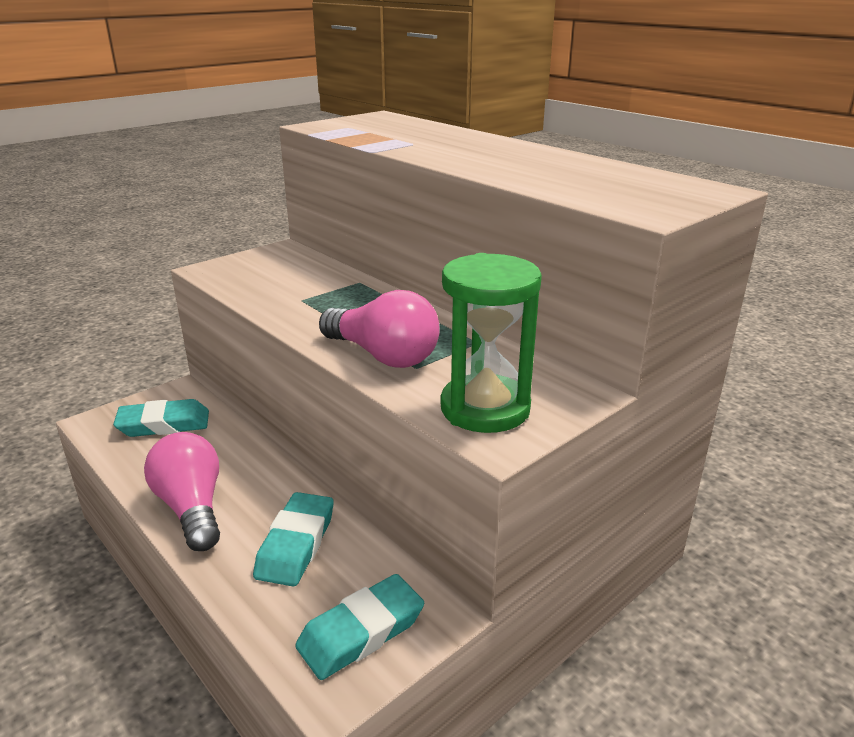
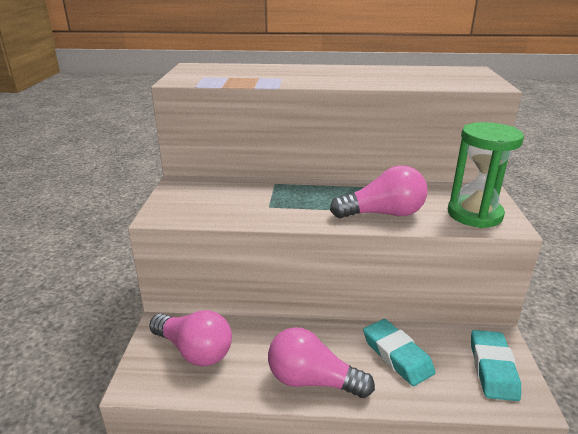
camera: 45 degrees left, 0 degrees up
turquoise eraser [113,399,209,437] -> pink light bulb [149,310,232,366]

